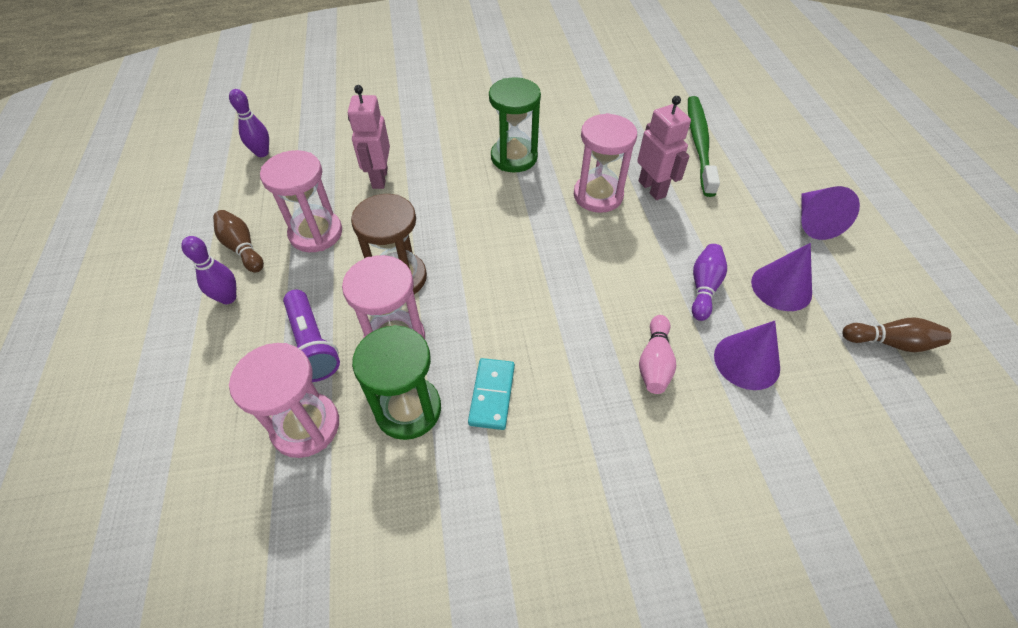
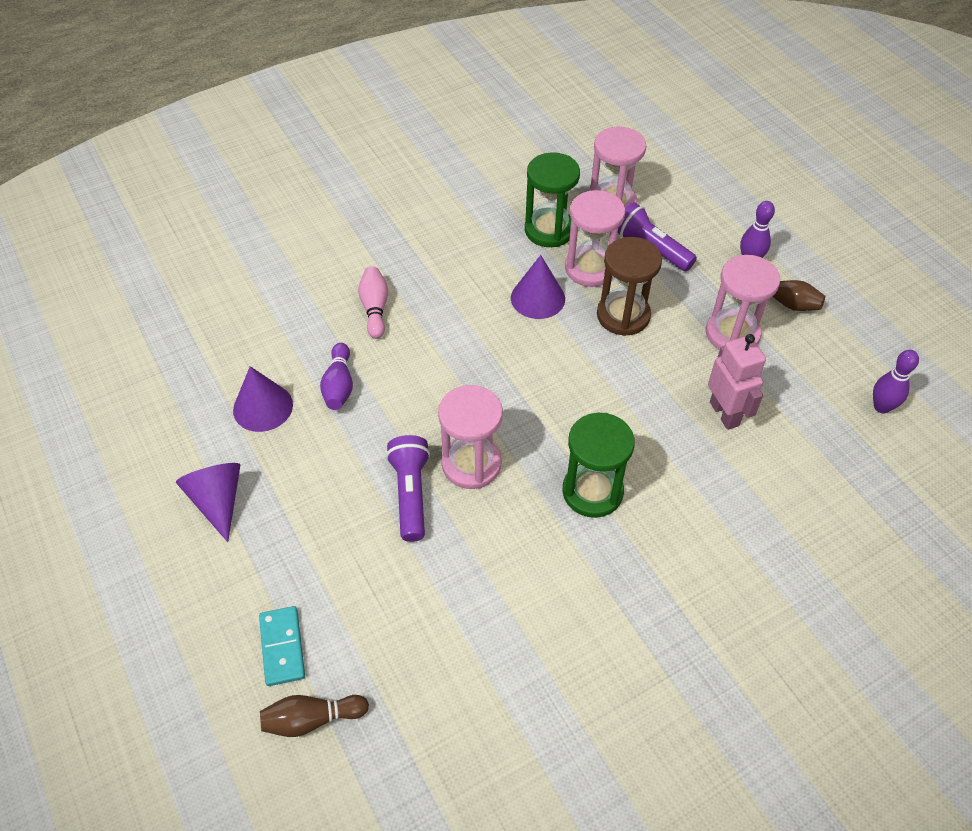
camera: 160 degrees right, 0 degrees up
turquoise domino [468,358,515,430] -> turquoise domino moved to [259,606,305,686]
pink robot [637,96,691,200] -> purple flashlight [386,435,430,542]
green toothbrush [688,96,720,197] -> none
purple cone [714,320,780,390] -> purple cone moved to [511,255,565,319]
brown bowling pin [842,318,951,352] -> brown bowling pin moved to [260,695,369,737]

